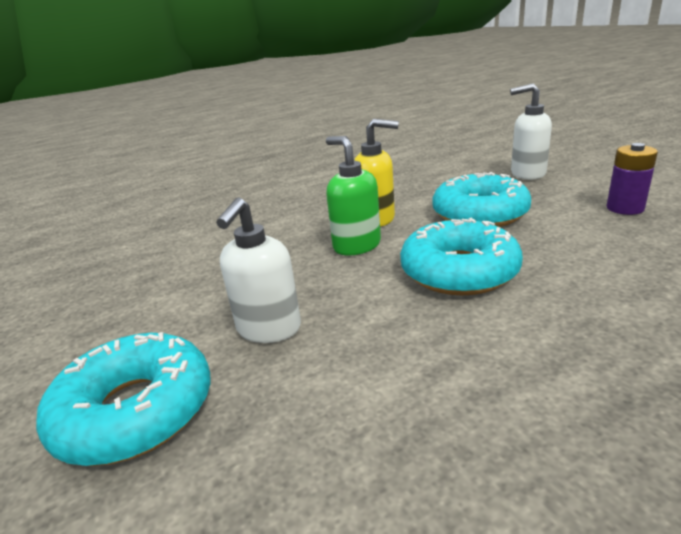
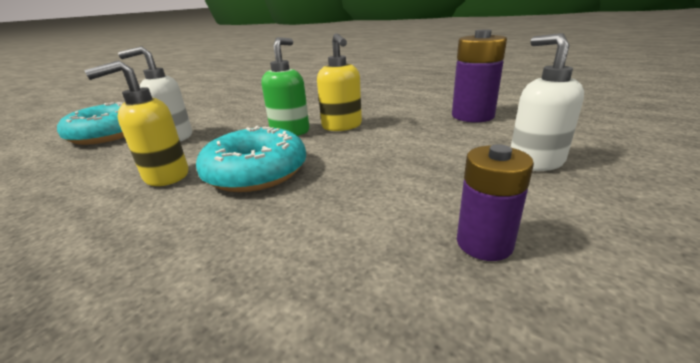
camera: 60 degrees right, 0 degrees up
turquoise donut [432,172,531,227] -> none
none -> yellow soap dispenser [84,60,188,186]
none -> purple battery [452,30,507,122]

